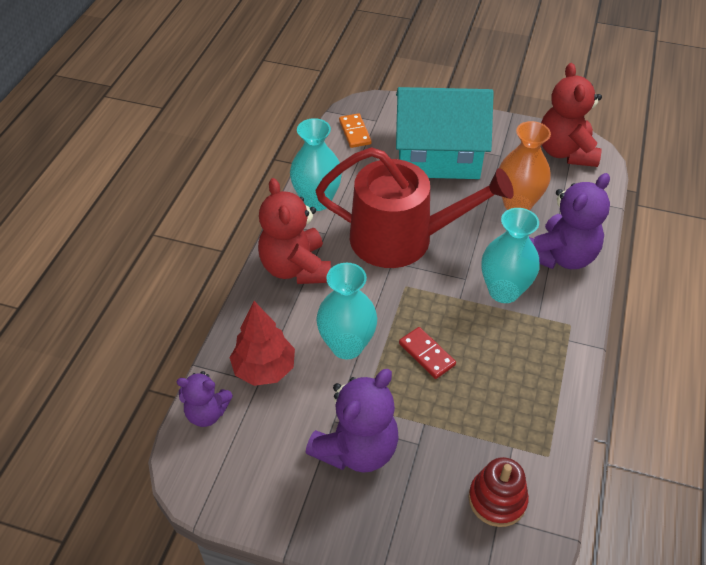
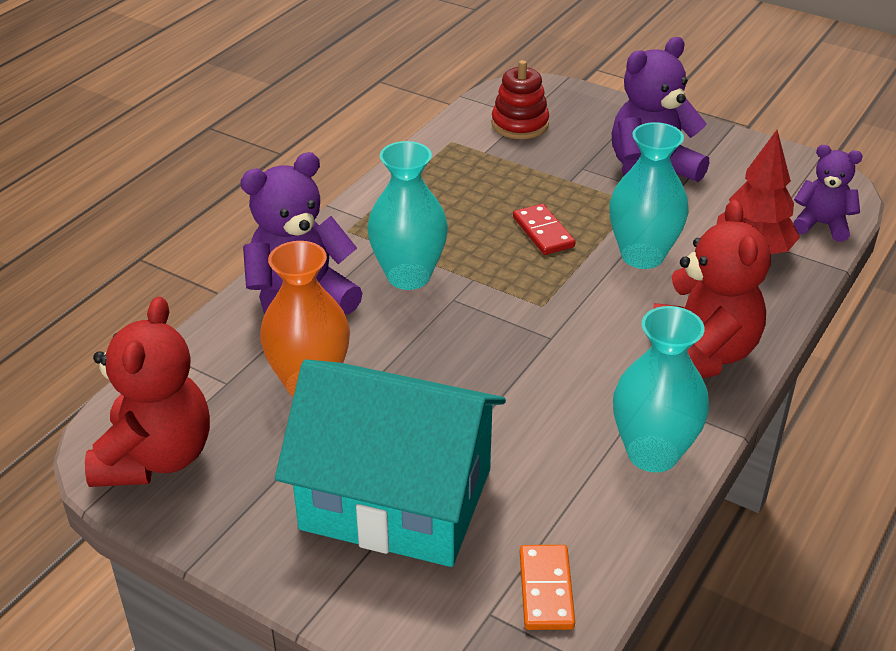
camera: 165 degrees left, 10 degrees down
red watering can [316,147,514,268] -> none

